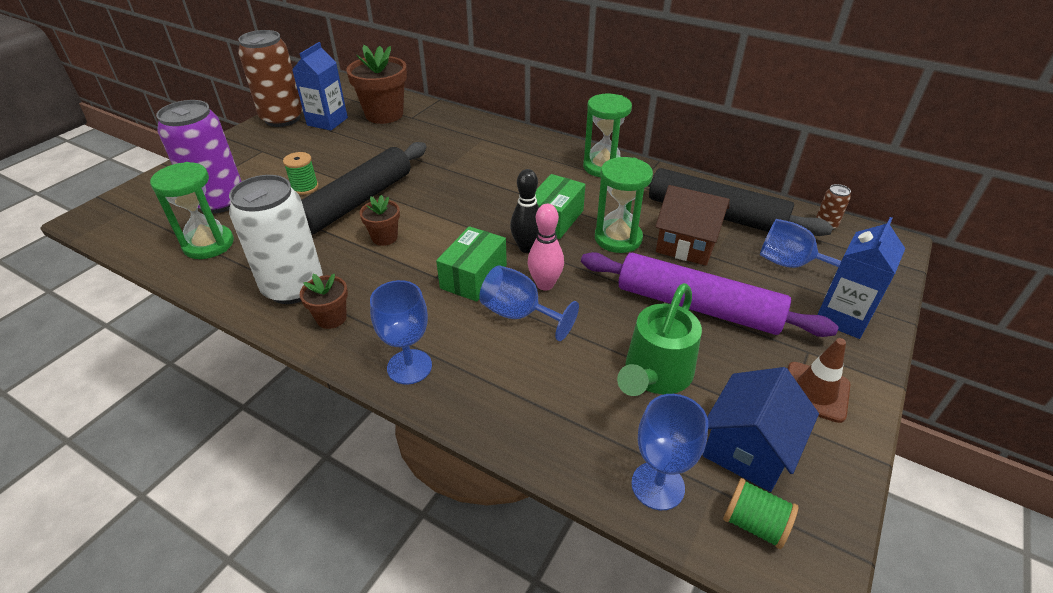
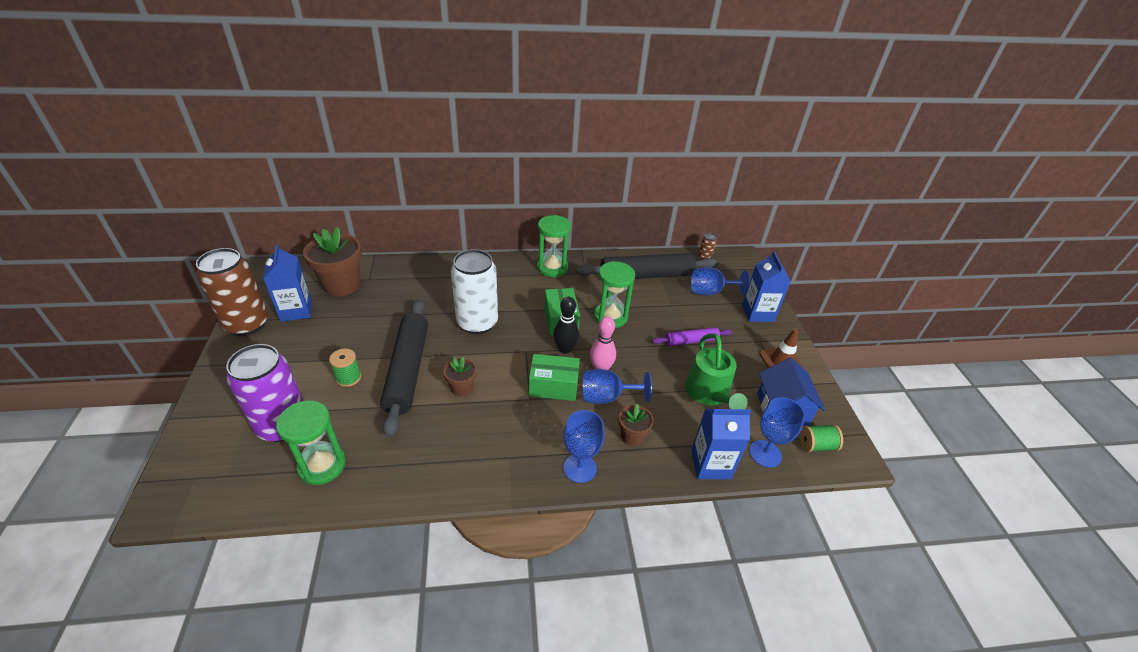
camera: 40 degrees left, 0 degrees up
white can [229,175,323,304] -> white can moved to [451,249,498,334]
brown flower pot [300,274,348,329] -> brown flower pot moved to [619,404,654,446]
green box [436,226,507,302] -> green box turned 75 degrees counterclockwise [529,354,580,401]
purple rolling pin [581,252,839,337] -> purple rolling pin [652,327,732,346], size x0.51
brown house [655,185,730,266] -> none
none -> blue carton [691,409,751,479]

